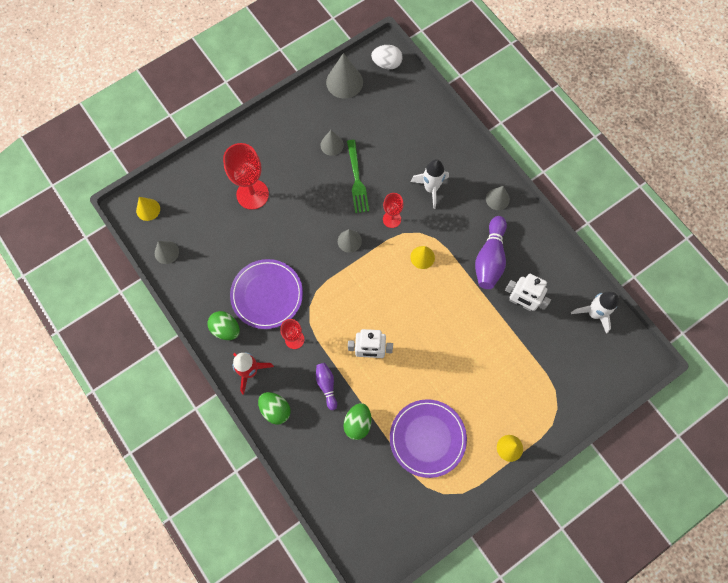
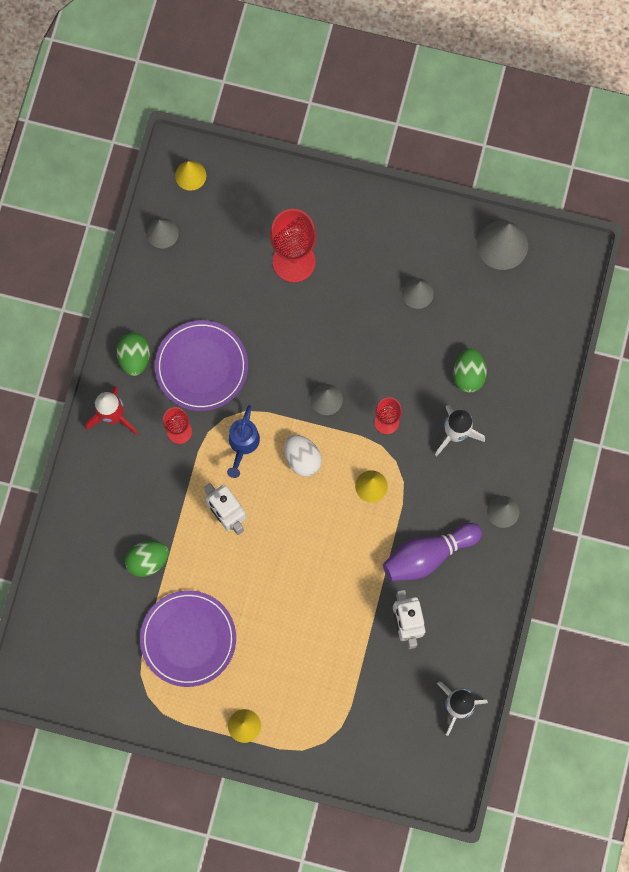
camera: 50 degrees right, 5 degrees up
green egg [258,392,290,424] -> green egg moved to [453,348,487,392]
purple bowling pin [316,363,337,410] -> none
green fork [347,140,369,213] -> none
white egg [371,45,403,69] -> white egg moved to [285,435,322,477]
none -> blue watering can [227,405,260,478]

